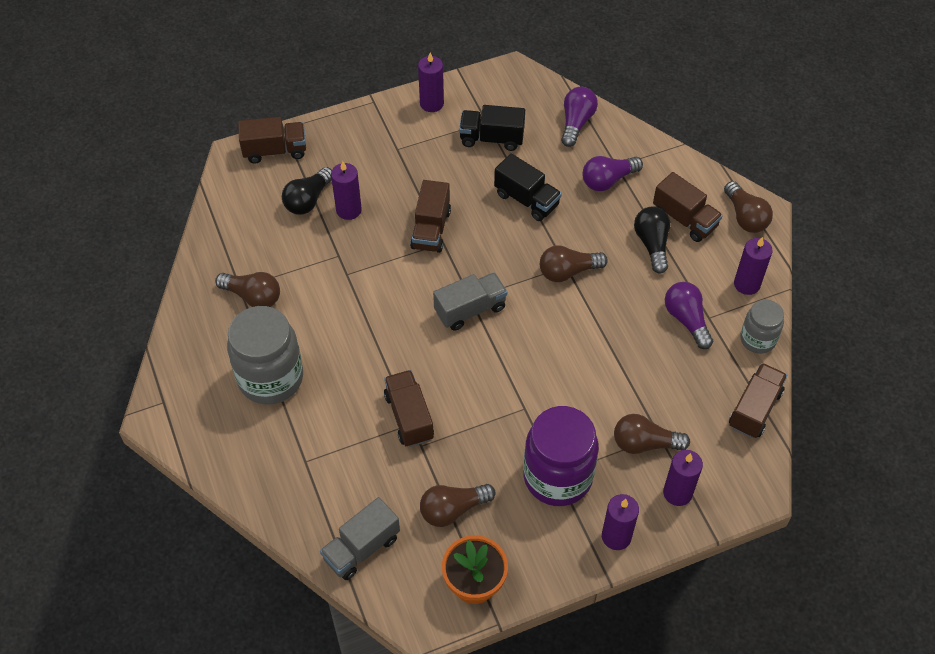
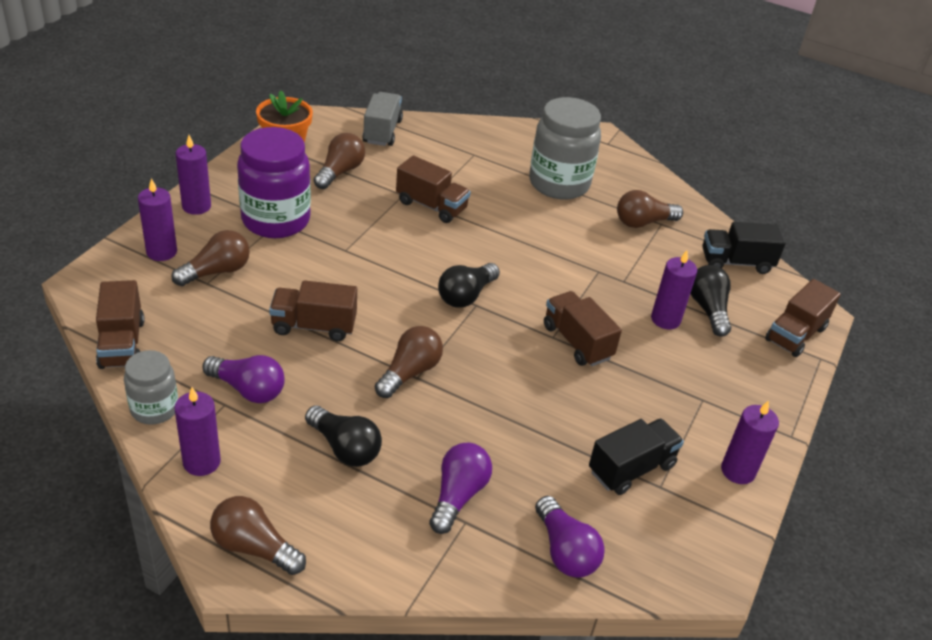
camera: 135 degrees right, 15 degrees down
grey truck [433,272,507,331] -> black light bulb [438,263,500,308]
black truck [494,153,562,221] -> black truck moved to [702,222,786,274]
brown truck [653,172,723,242] -> brown truck moved to [269,280,357,341]

